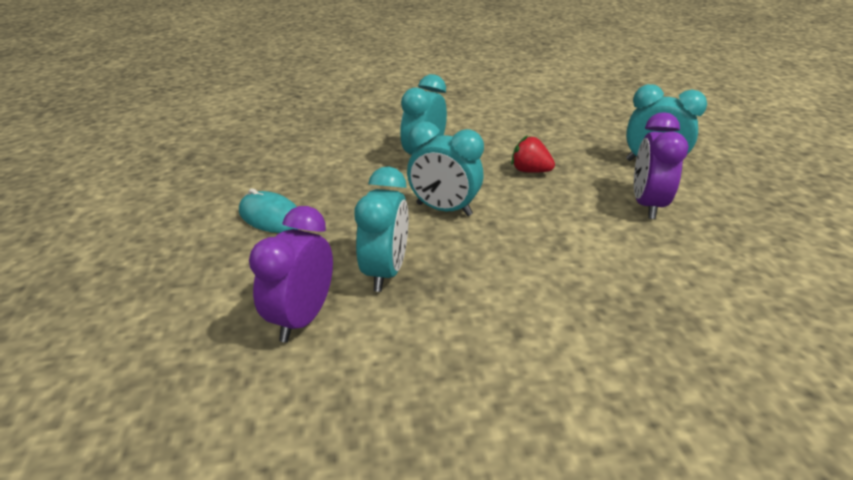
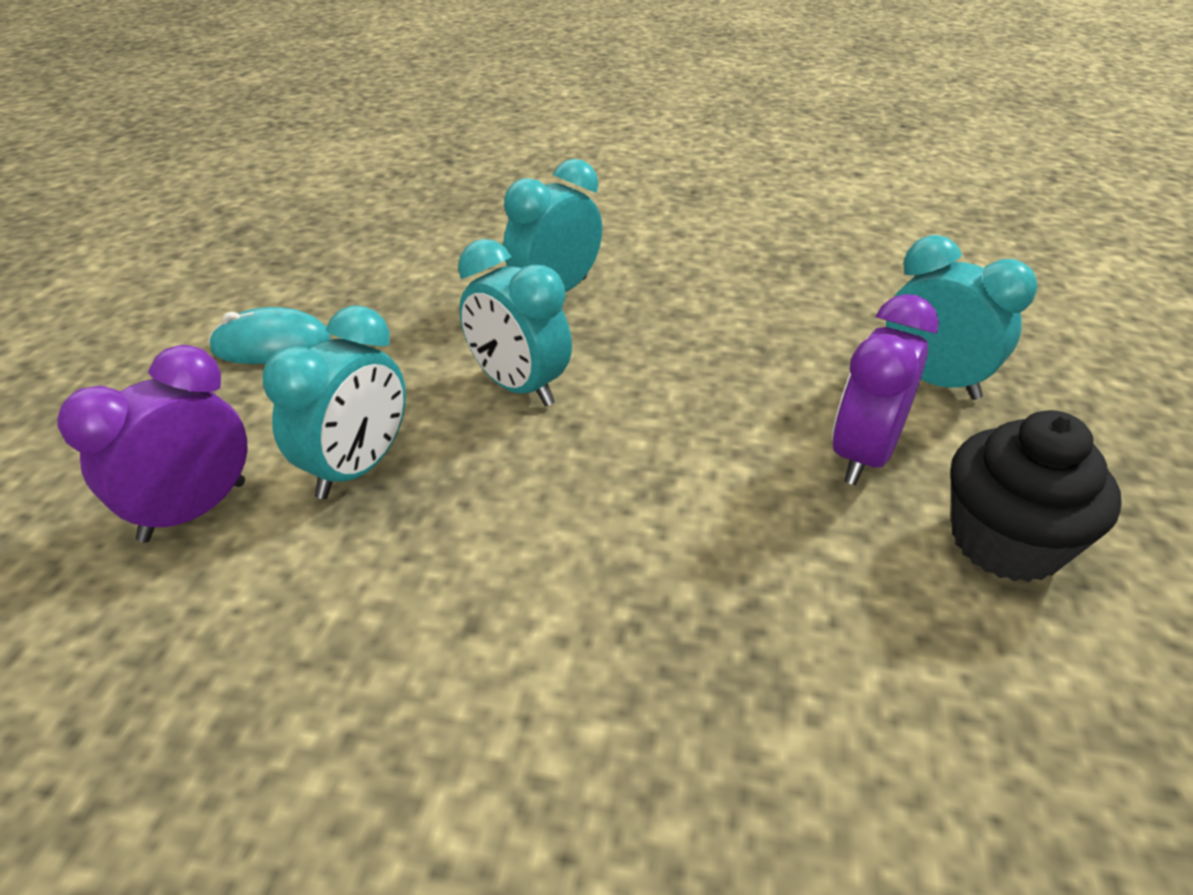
camera: 20 degrees right, 5 degrees up
turquoise mouse [239,189,298,233] -> turquoise mouse turned 60 degrees counterclockwise [208,307,331,364]
red strawberry [511,135,555,173] -> none
none -> black cupcake [951,410,1122,582]

